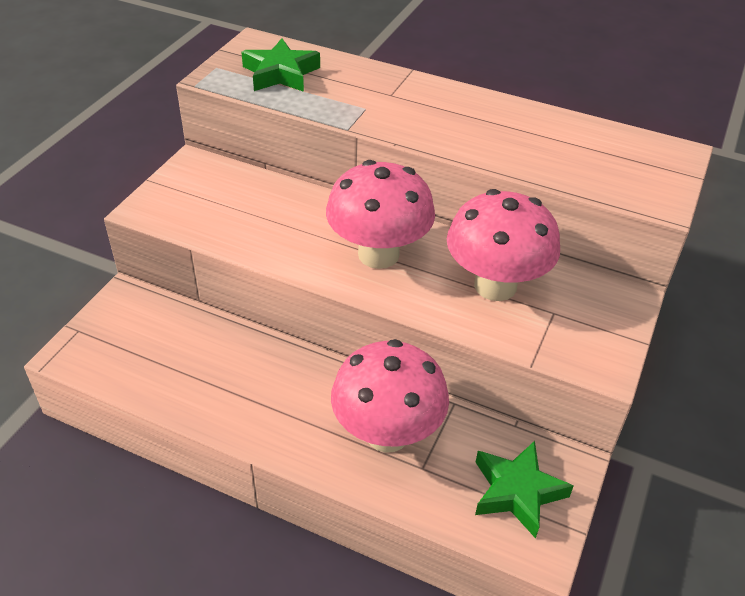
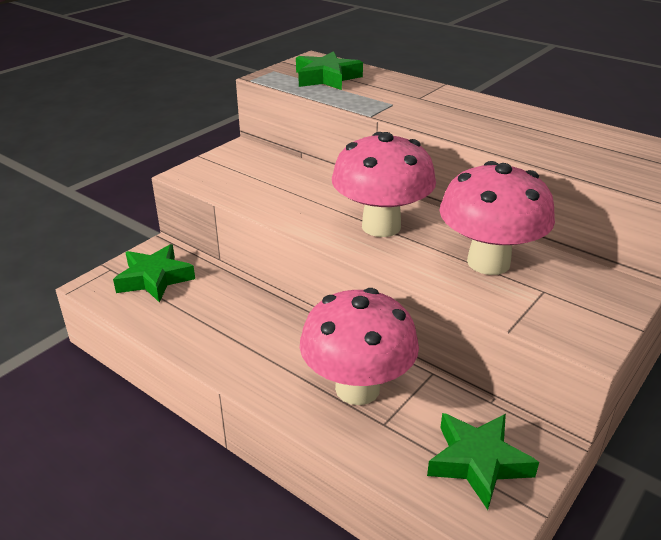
camera: 15 degrees right, 10 degrees down
none -> green star [113,244,195,302]

